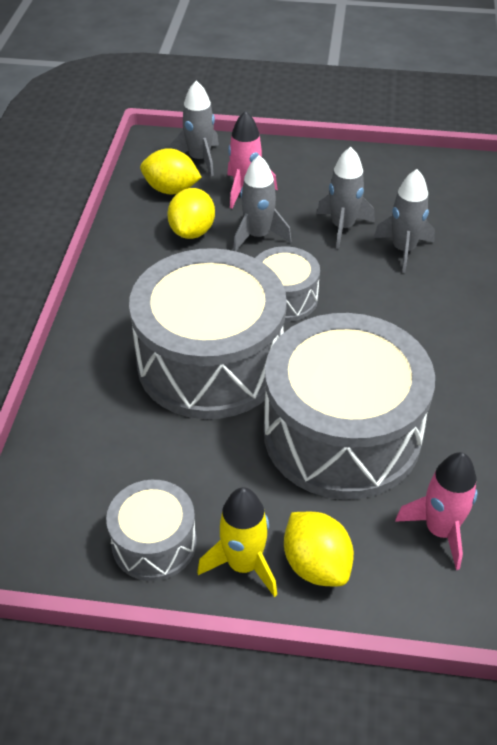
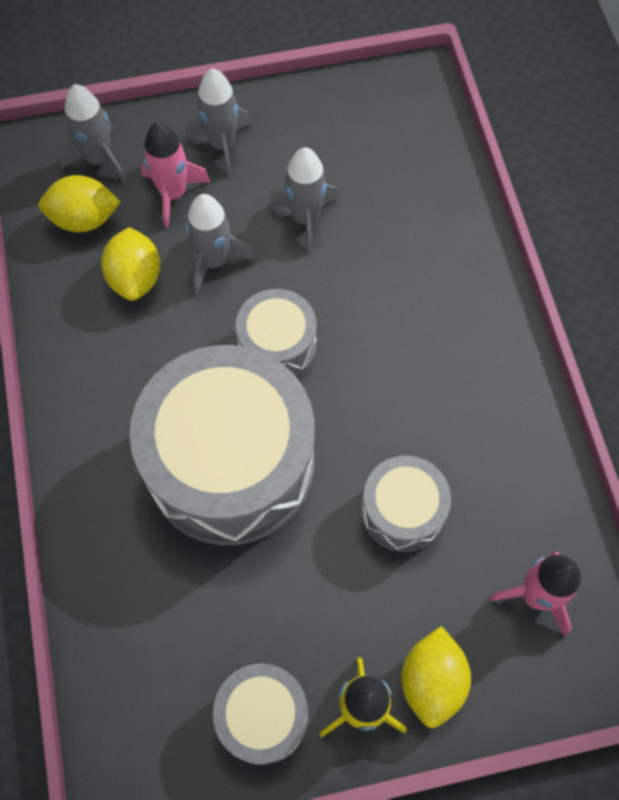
camera: 20 degrees left, 20 degrees up
grey drum [264,313,435,499] -> grey drum [361,456,451,552], size x0.49
yellow lemon [284,512,354,586] -> yellow lemon turned 60 degrees clockwise [401,626,471,728]
grey rocket [374,169,435,273] -> grey rocket moved to [186,68,252,176]

